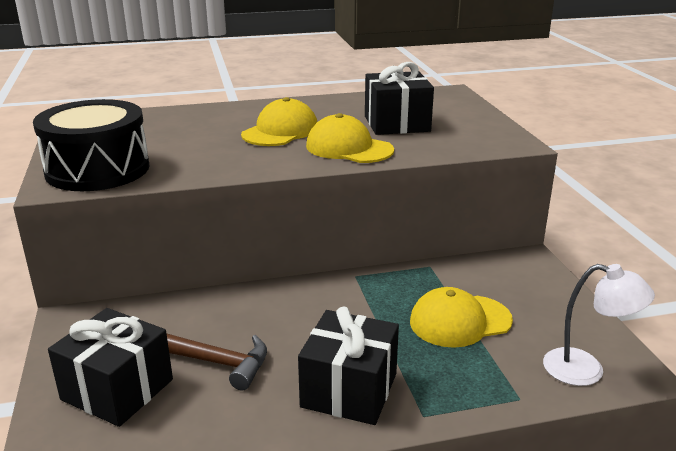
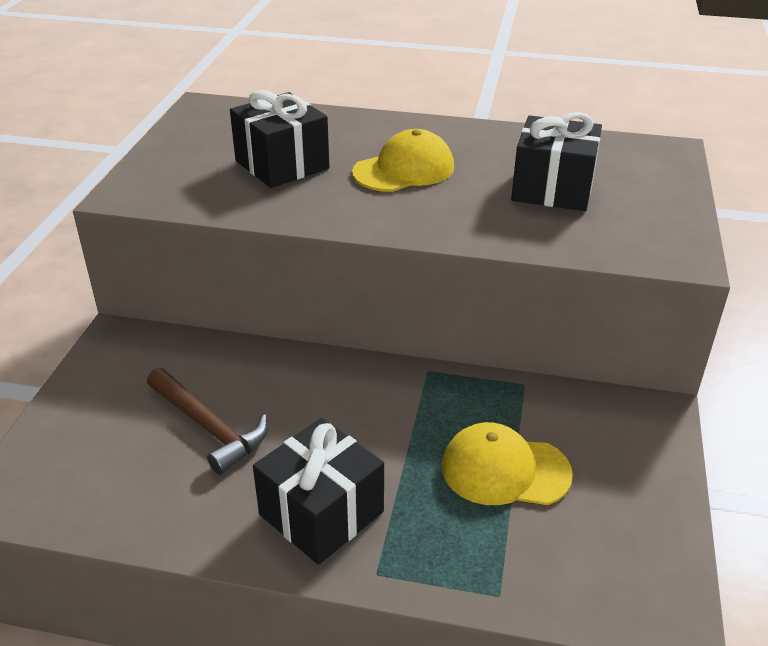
camera: 25 degrees right, 10 degrees up
black drum [33,99,150,191] -> none
black gift [48,308,173,427] -> black gift moved to [230,90,329,188]
yellow cap [306,113,394,163] -> none
white lamp [543,264,655,386] -> none

